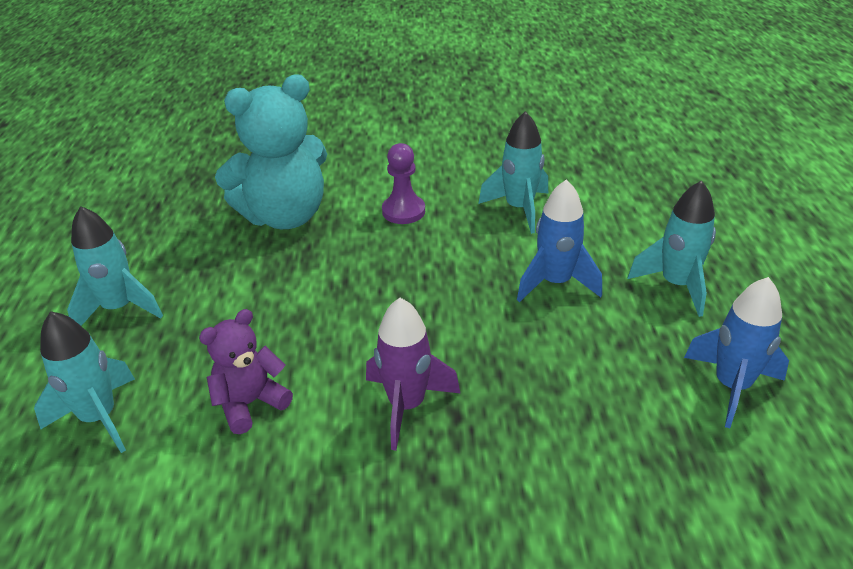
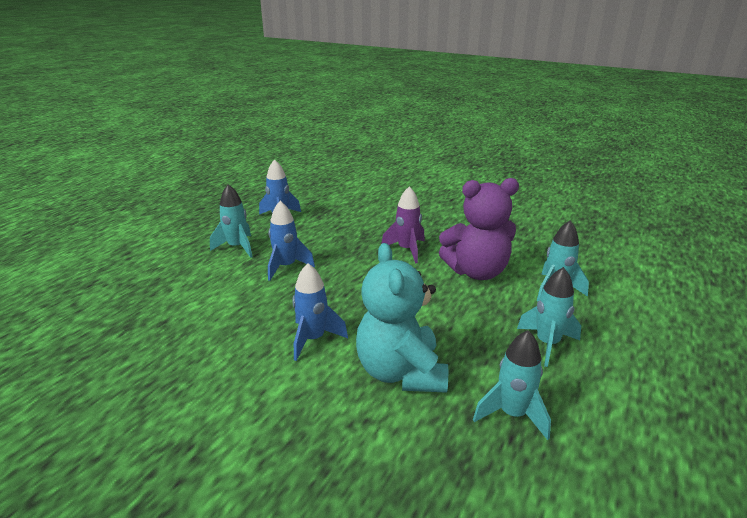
camera: 150 degrees left, 10 degrees down
purple teddy bear [199,309,293,434] -> purple teddy bear [439,178,519,280], size x1.86
turquoise teddy bear [215,75,327,229] -> turquoise teddy bear turned 105 degrees counterclockwise [356,243,448,393]
purple pawn [382,143,425,224] -> blue rocket [293,263,348,361]
turquoise rocket [478,111,548,234] -> turquoise rocket moved to [473,330,551,440]

